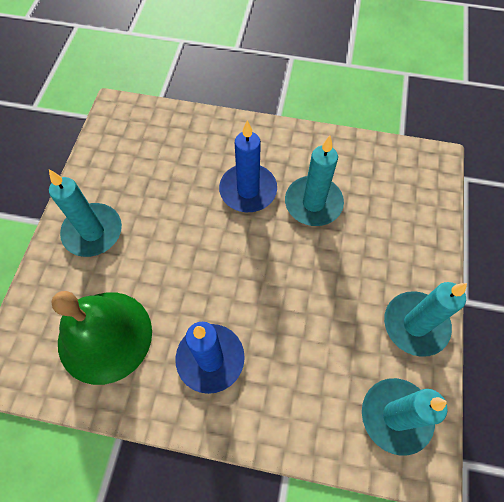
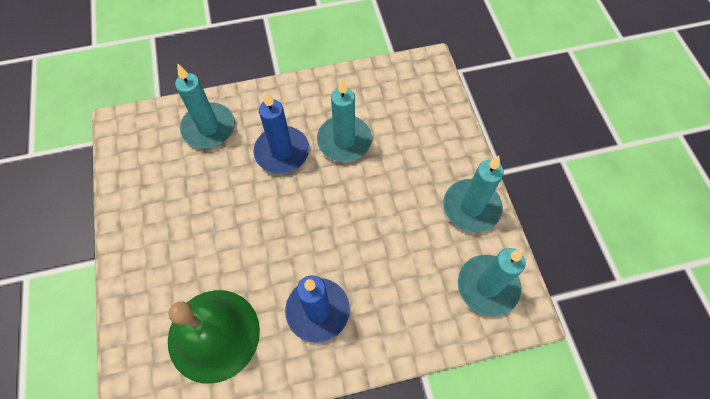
camera: 25 degrees left, 0 degrees up
turquoise candle [49,169,122,257] -> turquoise candle moved to [175,64,235,148]

